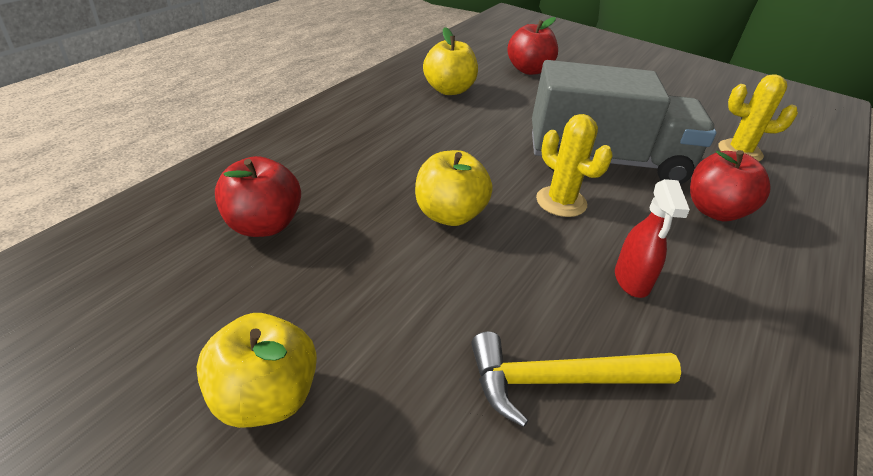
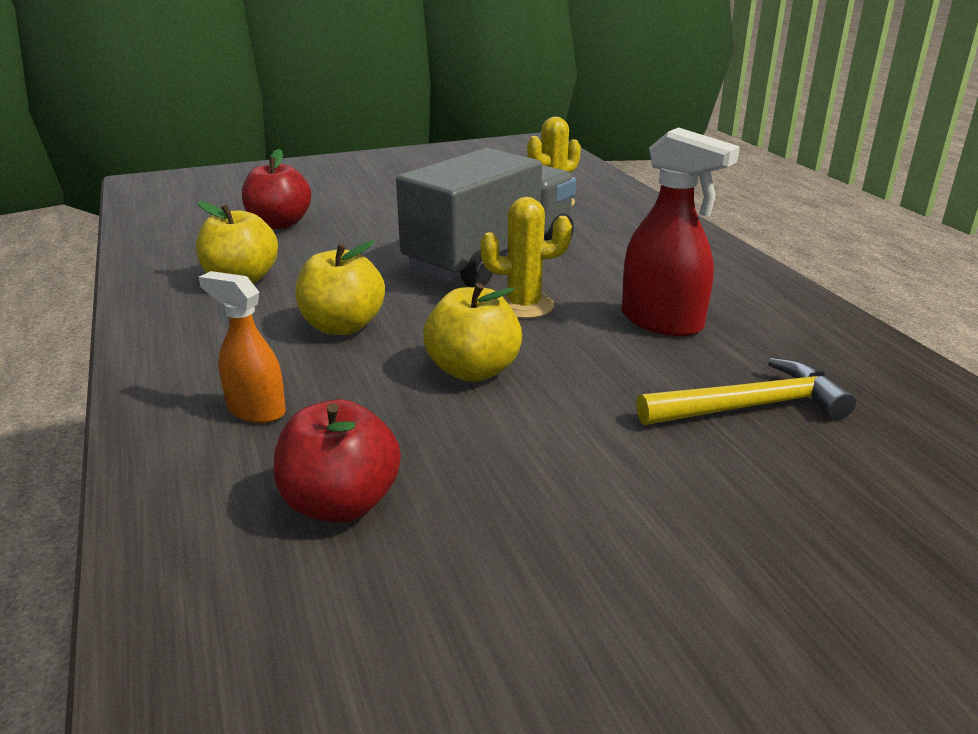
camera: 50 degrees left, 10 degrees down
yellow apple [196,313,317,428] -> yellow apple moved to [295,240,385,335]
yellow hammer [471,332,681,427] -> yellow hammer turned 135 degrees counterclockwise [636,358,856,425]
red spray bottle [615,179,690,298] -> red spray bottle [622,127,740,336], size x1.55
red apple [690,150,770,221] -> none
none -> orange spray bottle [199,271,286,423]

